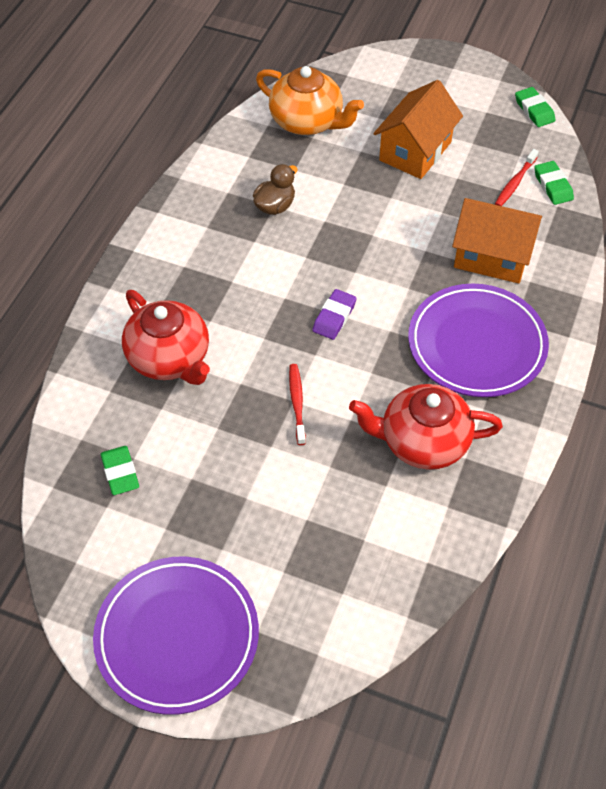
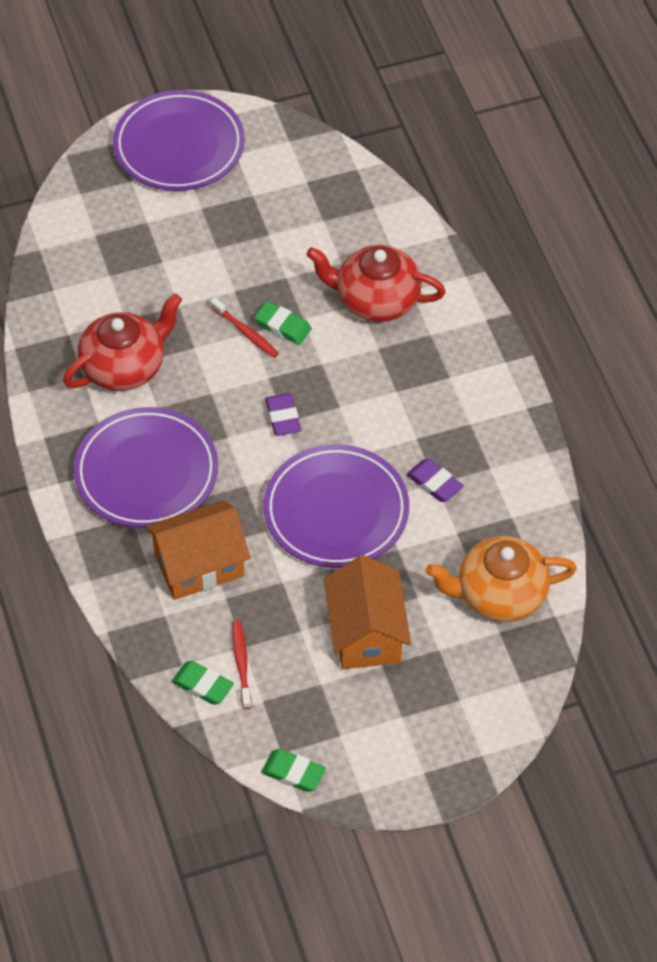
camera: 140 degrees right, 0 degrees up
green eraser [101,446,139,495] -> green eraser moved to [255,301,312,345]
brown duck [253,164,298,215] -> purple eraser [406,459,464,502]
none -> purple plate [263,444,409,568]

